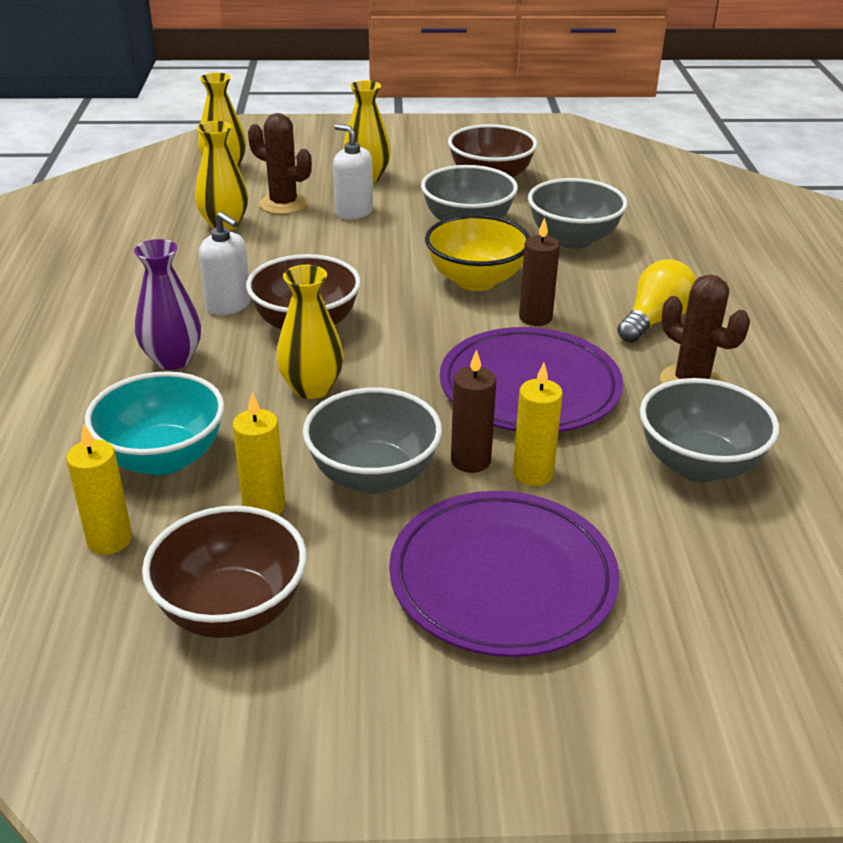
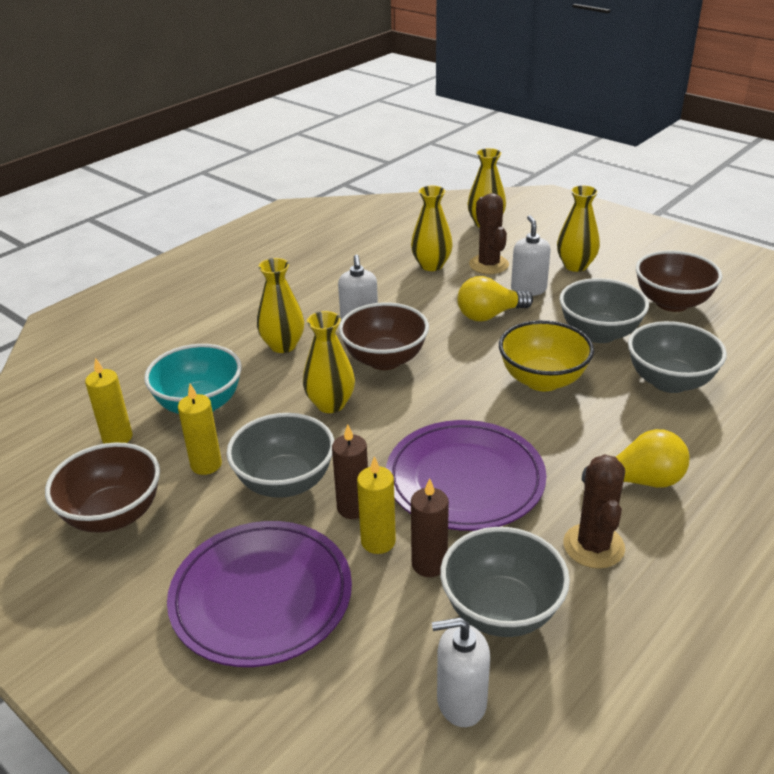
camera: 45 degrees right, 0 degrees up
purple vase [134,239,201,370] -> yellow vase [257,258,304,353]
brown candle [519,218,560,326] -> brown candle moved to [411,478,449,577]
none -> white soap dispenser [432,617,490,727]
none -> yellow light bulb [457,276,533,321]

